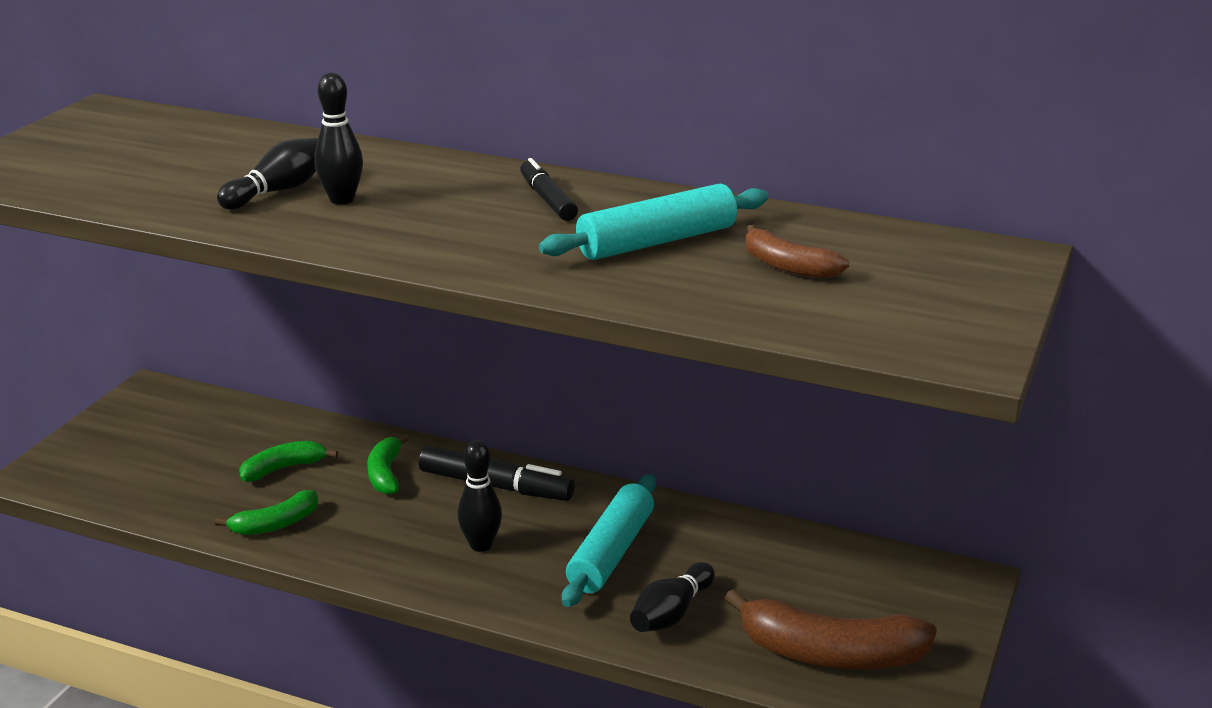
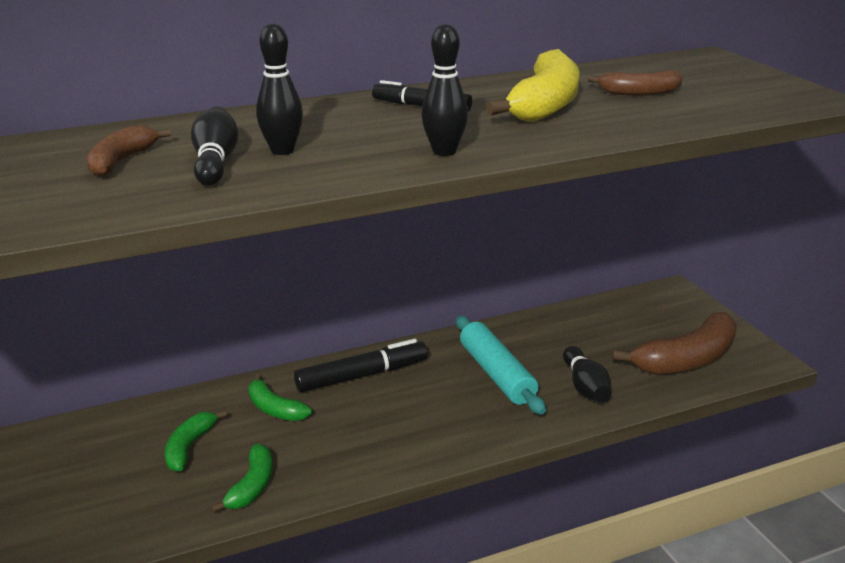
camera: 45 degrees left, 0 degrees up
black bowling pin [457,440,502,552] -> black bowling pin moved to [421,24,468,156]
turquoise rolling pin [539,184,768,260] -> yellow banana [486,49,580,122]
none -> brown banana [86,125,171,176]

